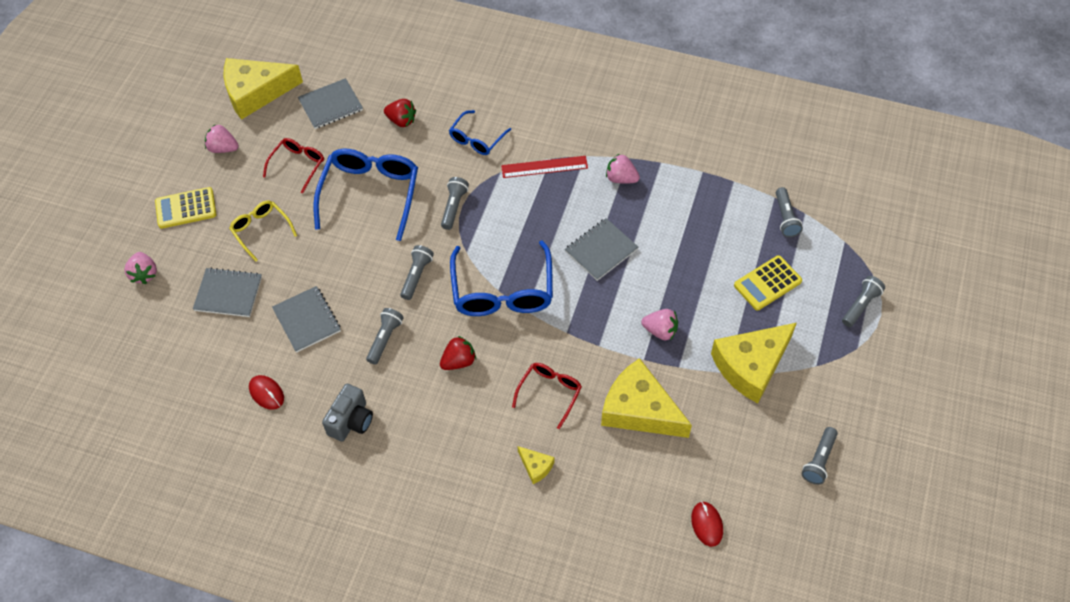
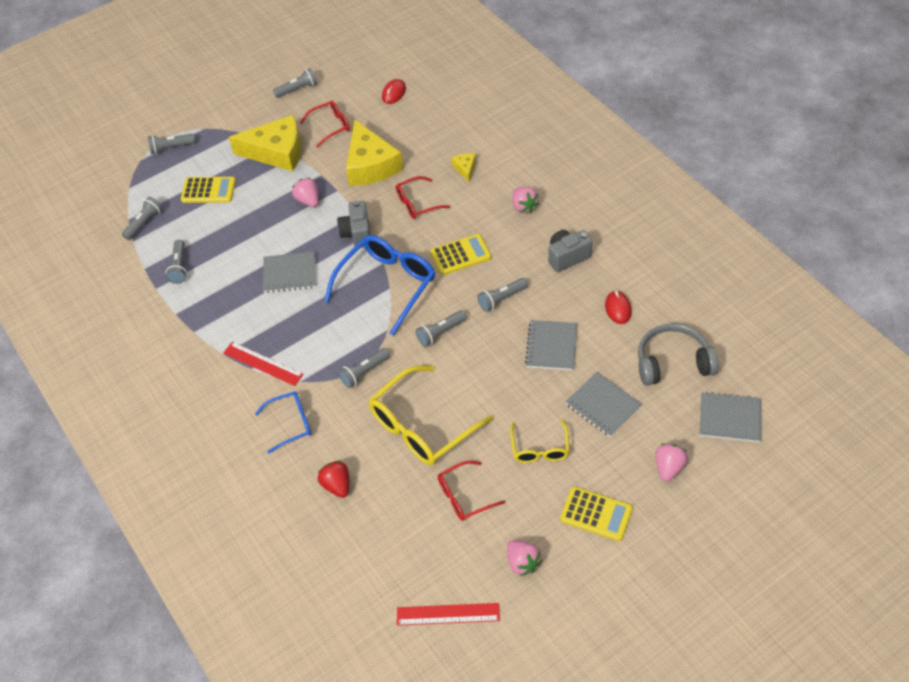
camera: 140 degrees left, 5 degrees down
yellow cheese [224,58,303,120] -> red ruler [397,603,500,626]
grey notebook [298,78,363,129] -> grey notebook moved to [700,392,761,442]
blue glasses [313,148,418,241] -> yellow glasses [369,365,493,465]
red strawberry [440,336,476,370] -> yellow calculator [430,234,491,275]
pink strawberry [606,154,640,184] -> pink strawberry moved to [512,187,539,214]
none -> grey flashlight [166,240,187,284]
none -> red glasses [300,101,350,147]
none -> grey camera [337,201,370,248]
none -> grey headphones [638,323,719,386]

